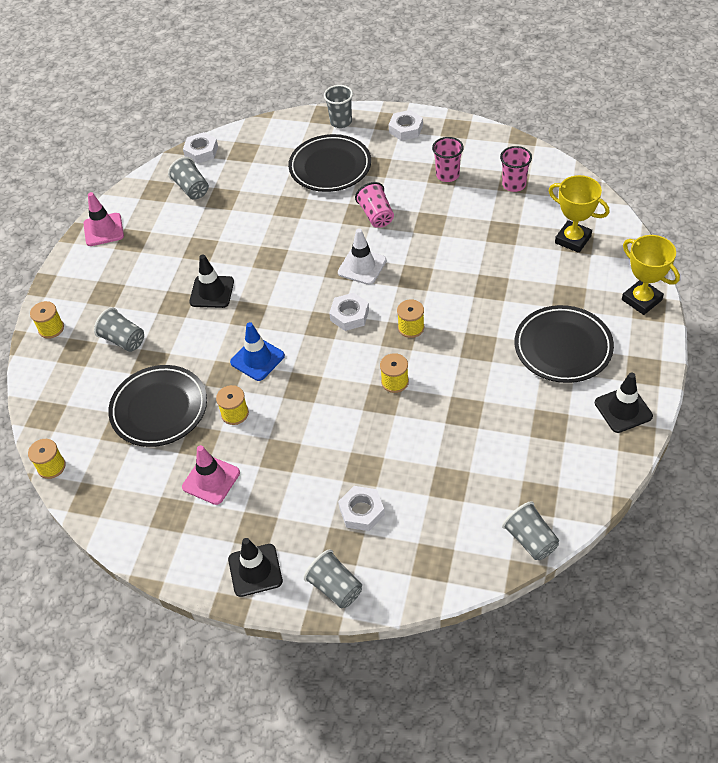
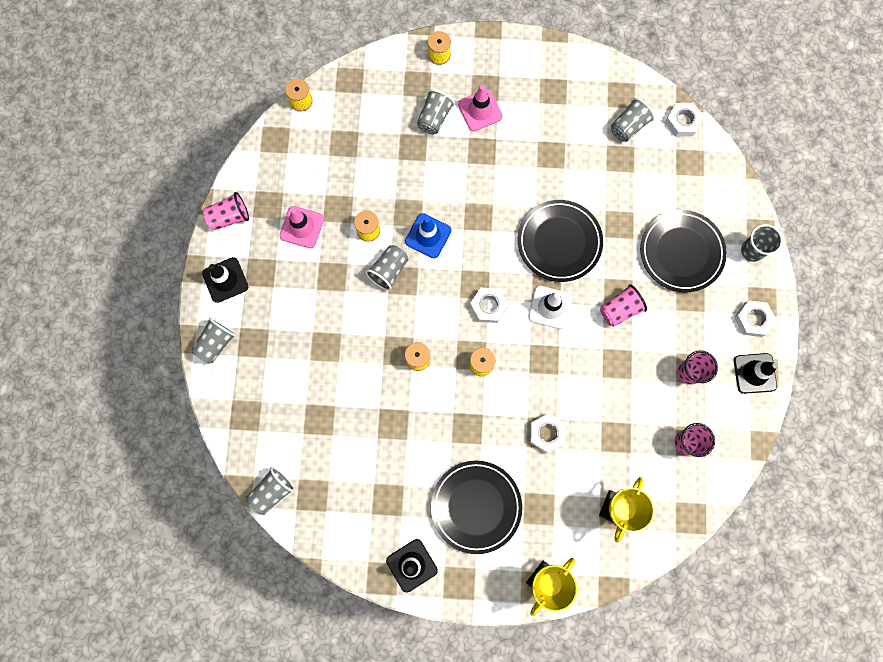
camera: 75 degrees right, 25 degrees up
pink traffic cone [83,192,124,246] -> pink traffic cone moved to [458,85,503,131]
black plate [108,365,207,447] -> black plate moved to [518,200,603,282]
black traffic cone [189,255,234,308] -> black traffic cone moved to [734,353,778,394]
white nut [338,486,385,531] -> white nut moved to [530,413,566,453]
none -> pink cup [203,192,249,230]
none -> grey cup [365,245,408,290]

